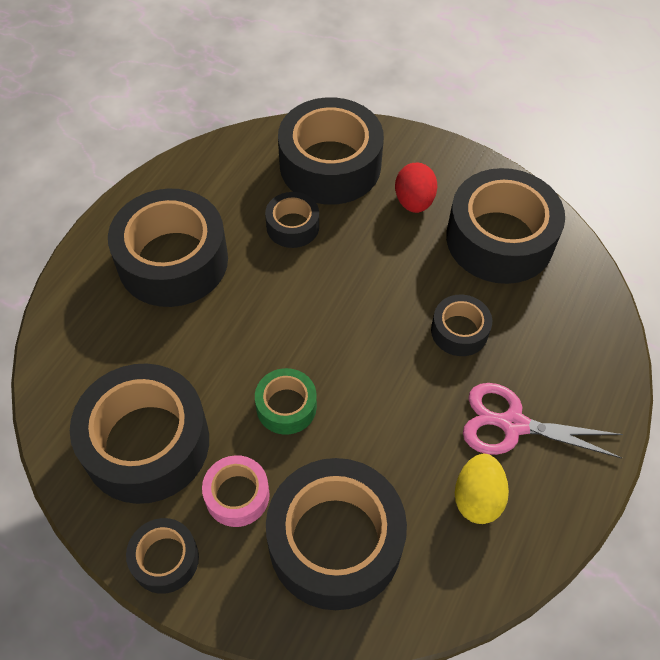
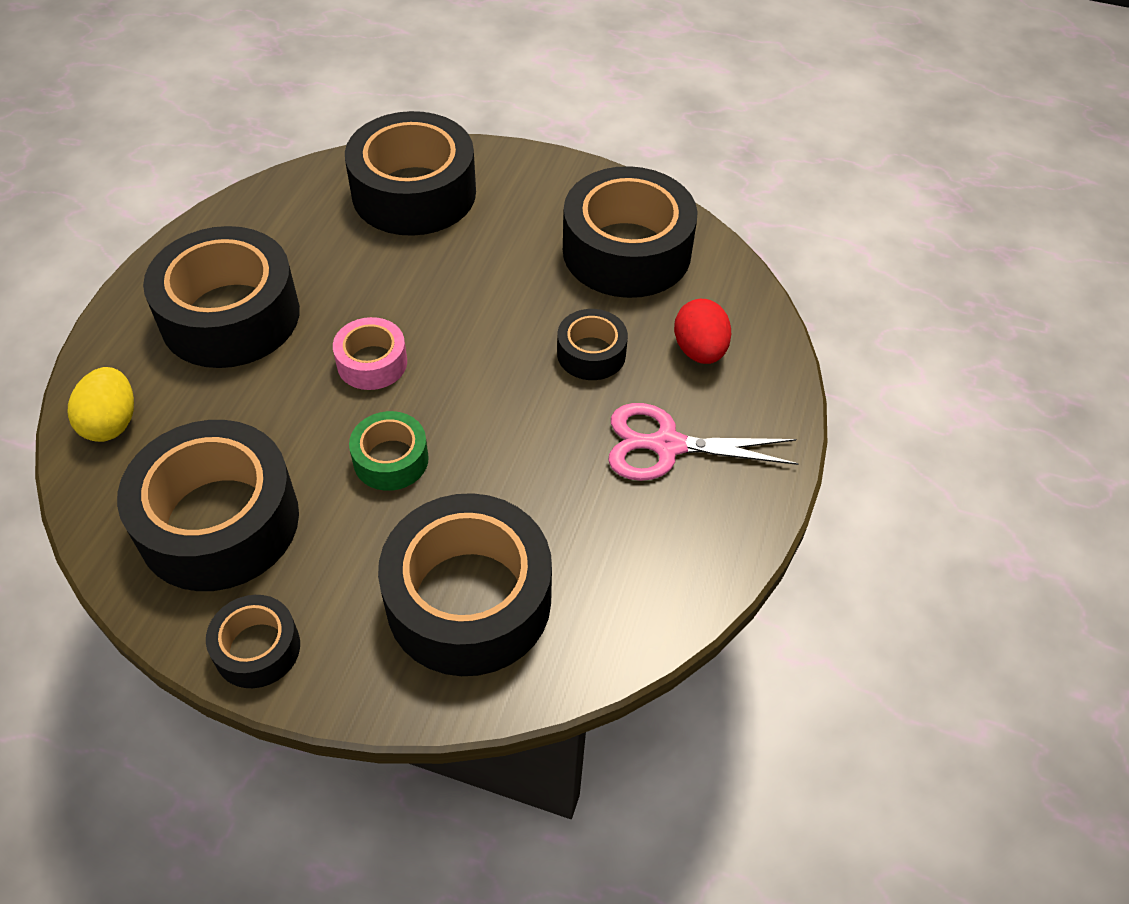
camera: 10 degrees left, 5 degrees down
pink tape [202,455,270,527] -> pink tape moved to [333,317,407,390]
black tape [265,192,319,248] -> none
red egg [395,163,437,213] -> red egg moved to [674,299,731,364]
yellow egg [455,454,509,524] -> yellow egg moved to [68,367,134,442]

